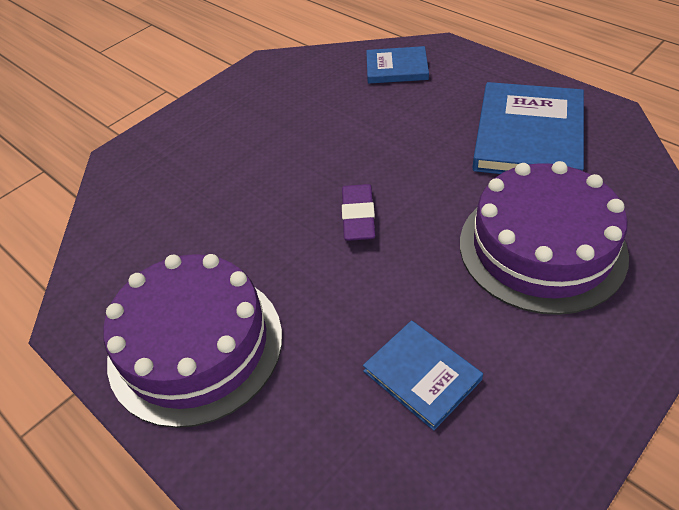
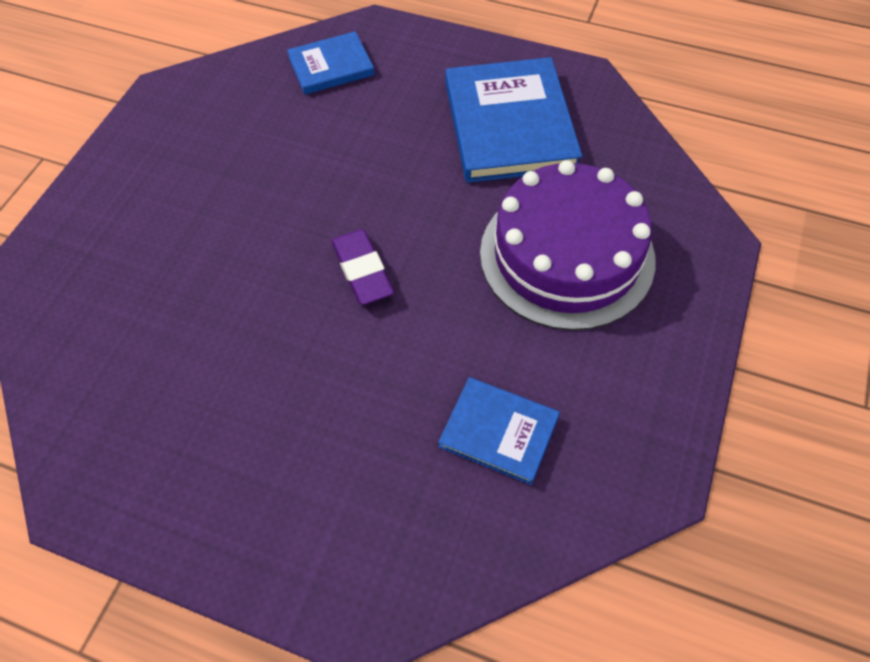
camera: 25 degrees left, 10 degrees up
purple cake [103,254,282,428] -> none

